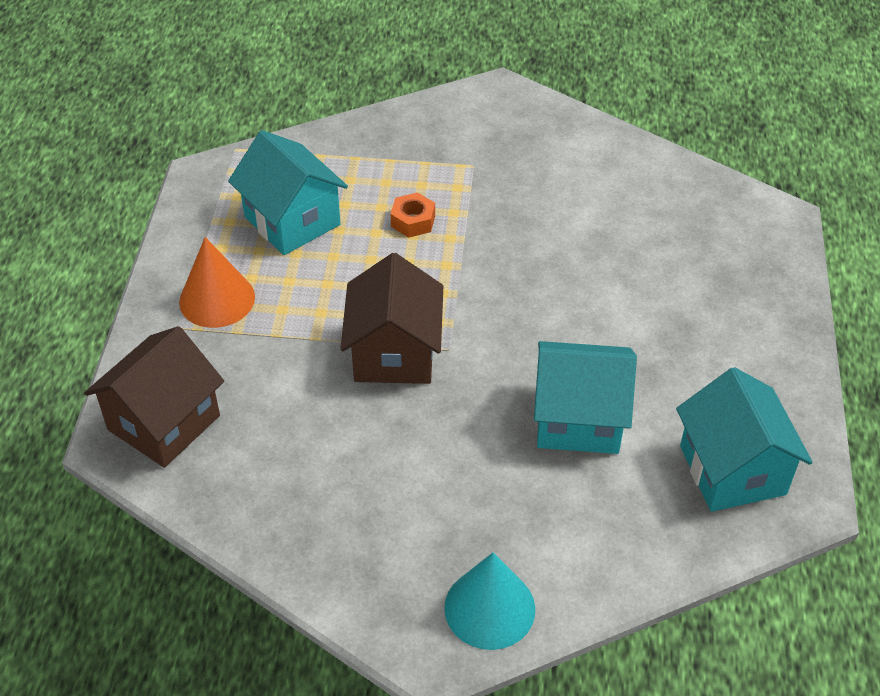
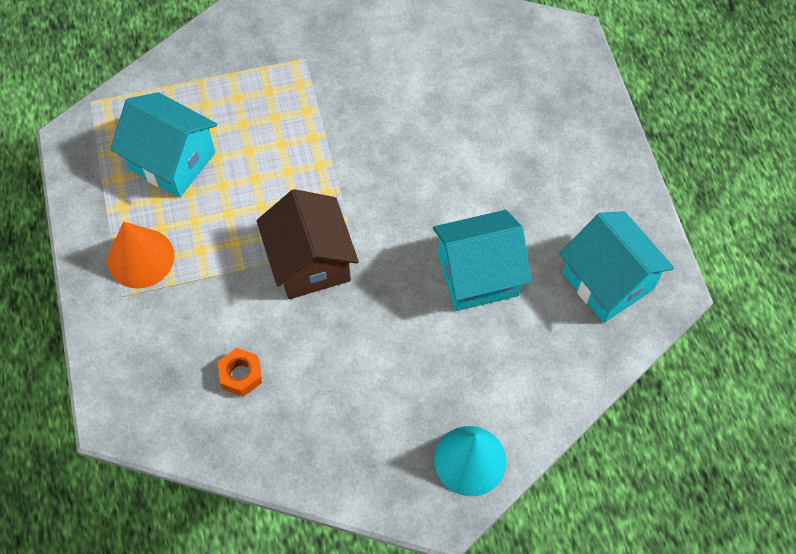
camera: 20 degrees left, 15 degrees up
brown house [84,326,224,468] -> none
orange nut [391,192,435,238] -> orange nut moved to [218,348,262,397]

